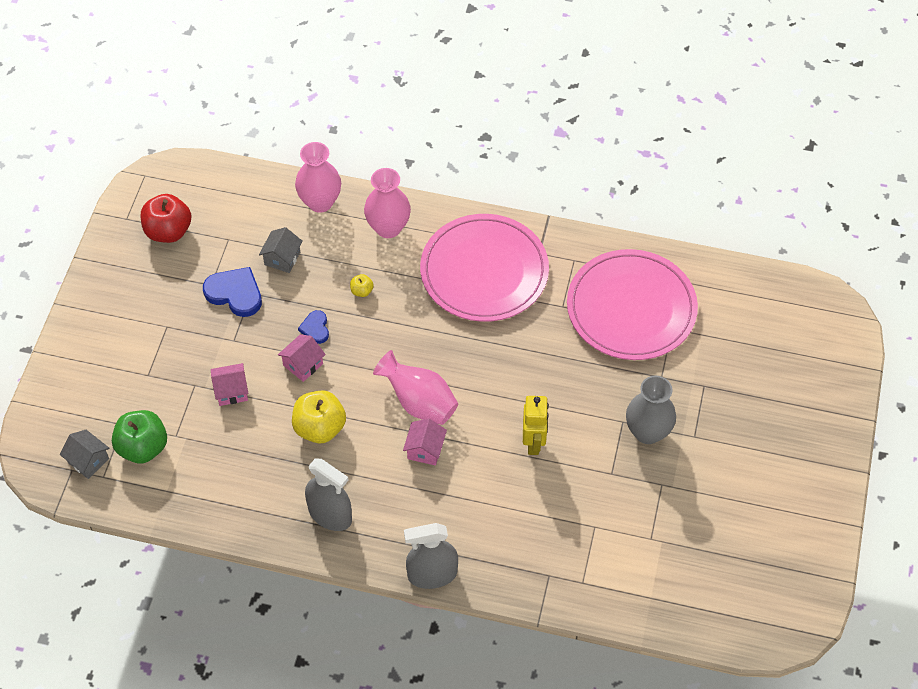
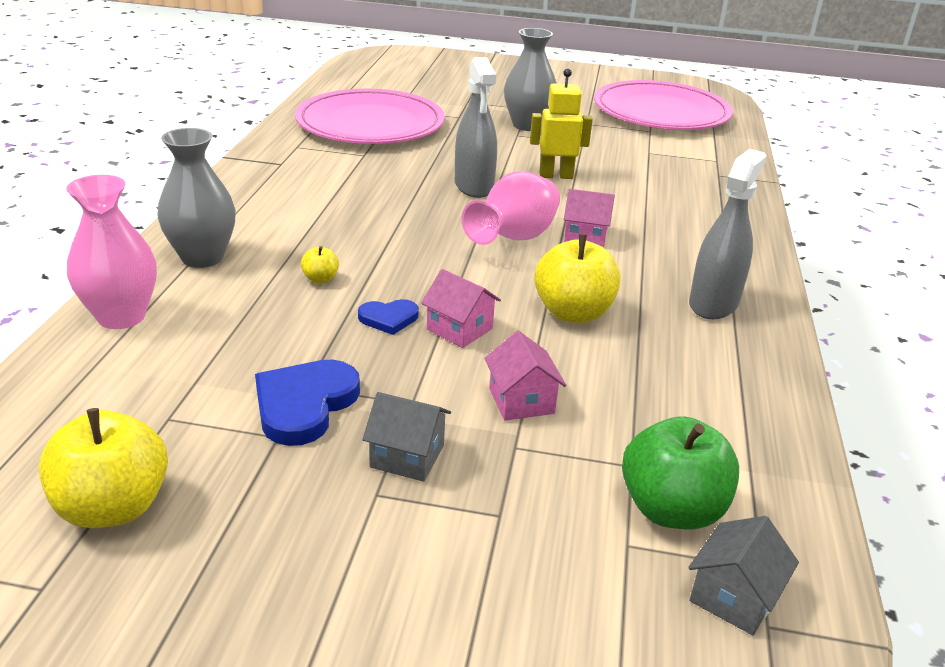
camera: 95 degrees left, 25 degrees down
red apple [141,194,191,243] -> yellow apple [39,408,168,528]
grey house [259,227,303,273] -> grey house moved to [362,392,451,482]
pink vase [364,168,411,238] -> grey vase [157,128,236,268]
grey spray bottle [404,523,458,589] -> grey spray bottle moved to [455,57,497,198]
pink plate [420,214,549,322] -> pink plate moved to [594,80,733,130]

